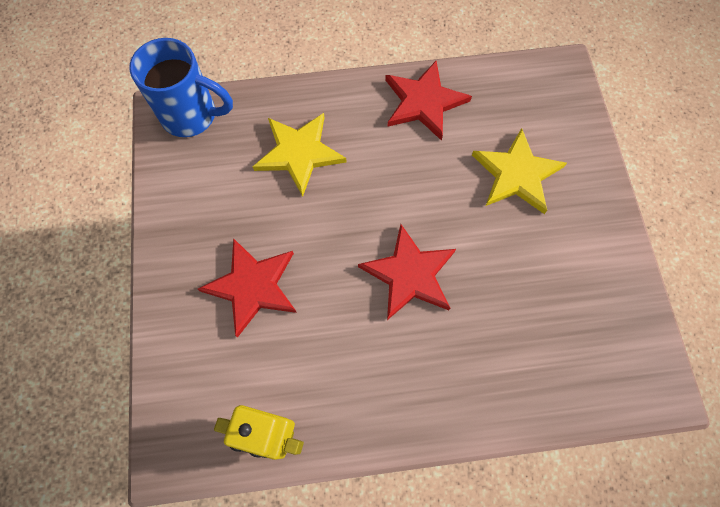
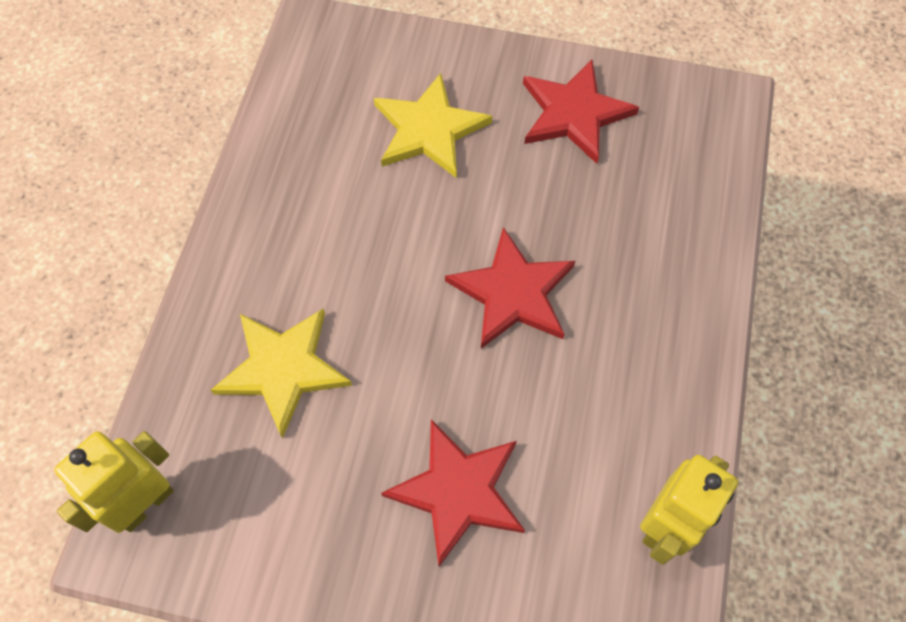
camera: 70 degrees left, 5 degrees down
blue mug [129,38,233,137] -> yellow robot [54,431,174,533]
red star [385,61,472,141] -> red star moved to [523,60,639,164]

